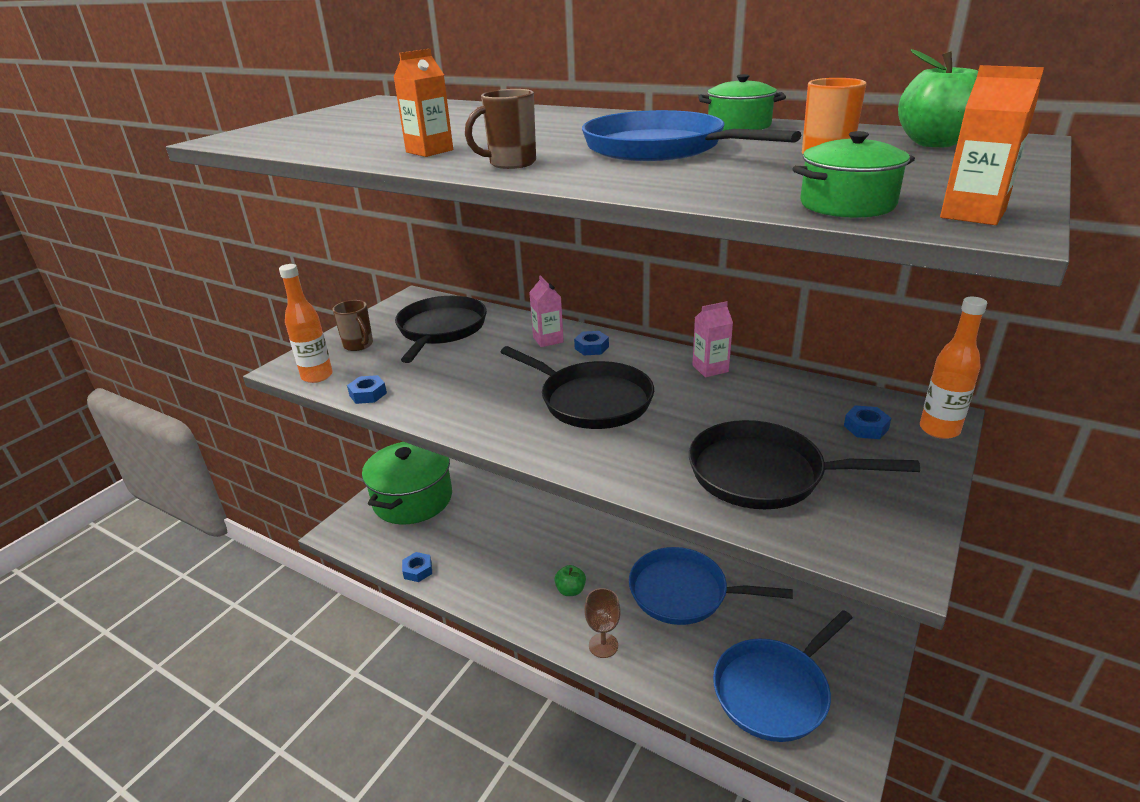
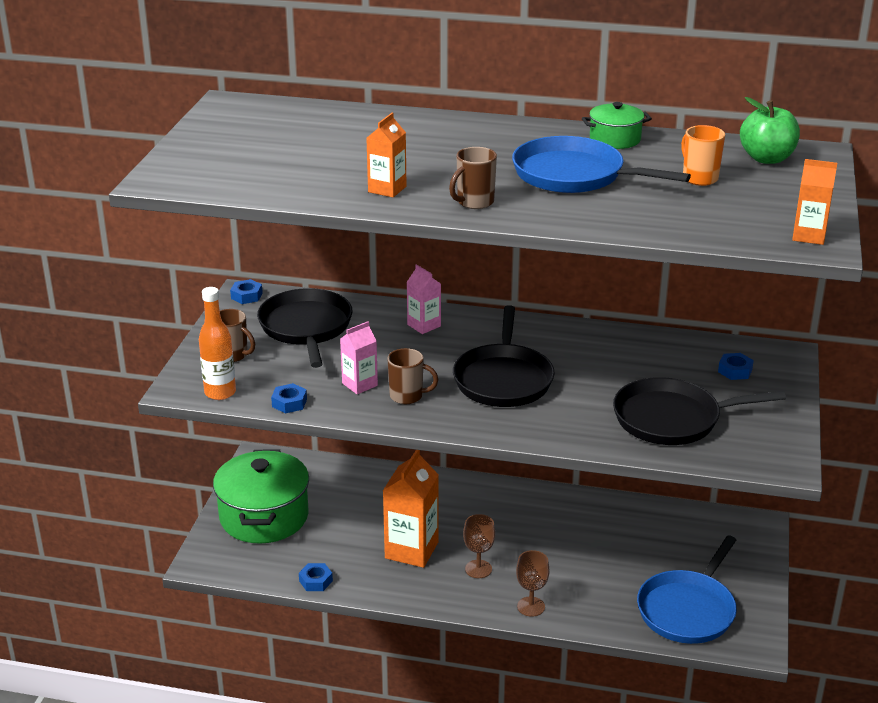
camera: 20 degrees left, 0 degrees up
black pan [501,346,654,429] -> black pan turned 75 degrees clockwise [453,305,555,407]
green apple [554,565,586,596] -> brown goblet [463,514,495,578]
blue nut [574,331,609,355] -> blue nut moved to [230,279,263,304]
blue pan [629,547,793,625] -> none
pink carton [692,301,733,377] -> pink carton moved to [340,321,378,394]
green pot [792,131,915,218] -> none
orange bottle [920,297,987,439] -> none
none -> orange carton [383,450,439,568]
none -> brown mug [387,348,439,404]

